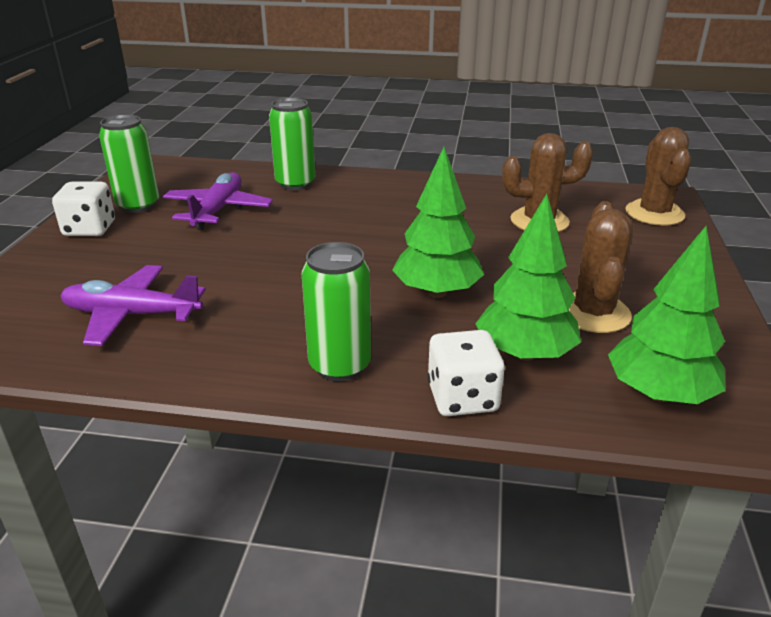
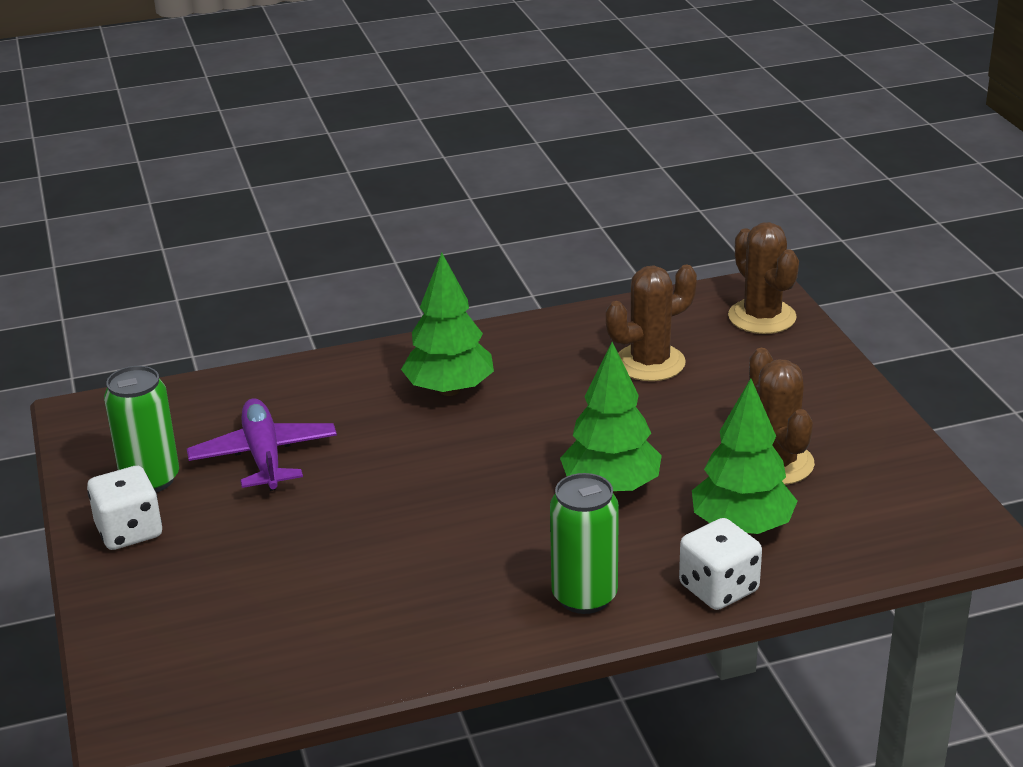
camera: 25 degrees left, 0 degrees up
purple plane [60,265,206,346] -> none
green can [269,98,315,190] -> none
green tree [608,226,726,404] -> green tree moved to [401,252,494,396]

